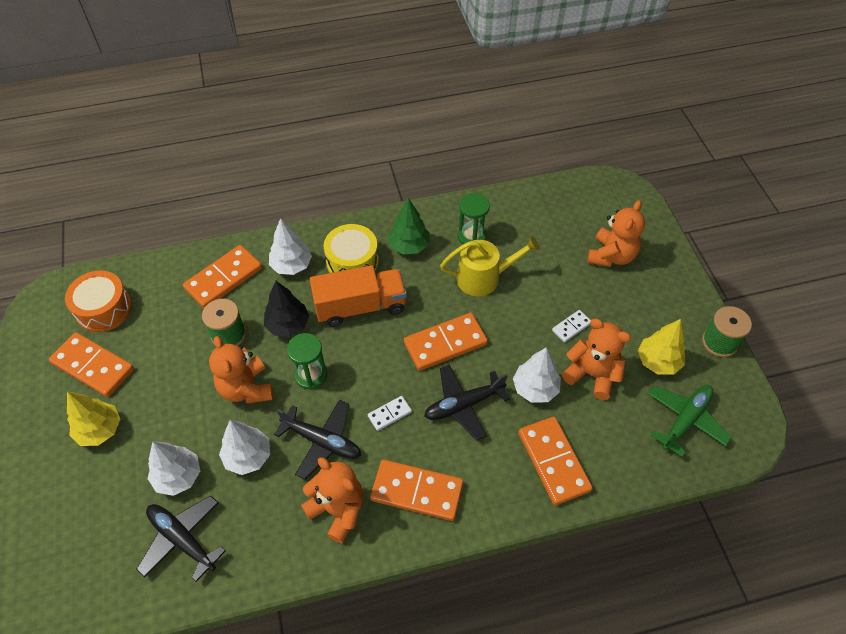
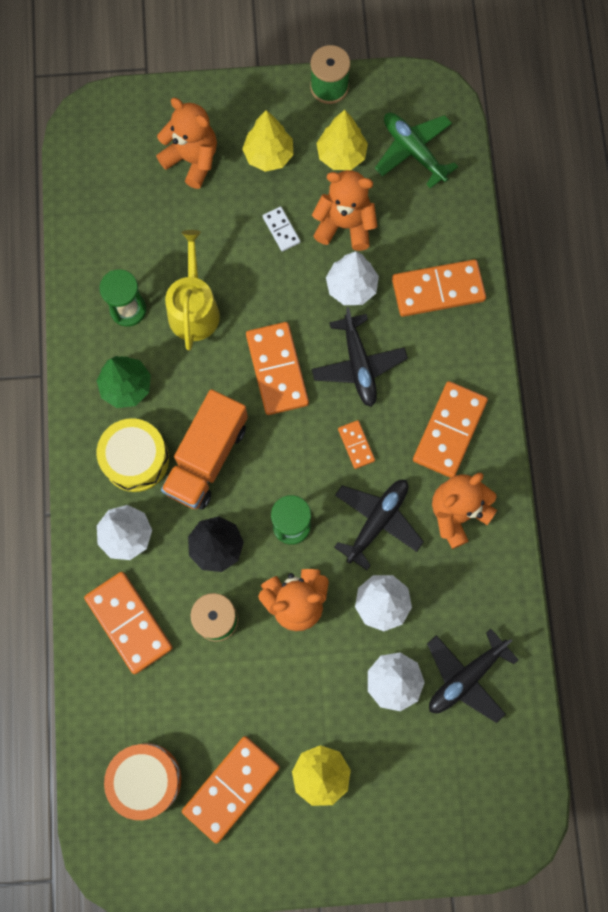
camera: 80 degrees left, 20 degrees up
orange truck [310,265,407,327] -> orange truck turned 150 degrees counterclockwise [161,389,248,510]
white domino [368,396,412,431] -> orange domino [338,420,375,469]
orange teddy bear [562,318,631,400] -> orange teddy bear turned 60 degrees clockwise [312,170,377,251]
none -> yellow tree [242,110,294,172]

